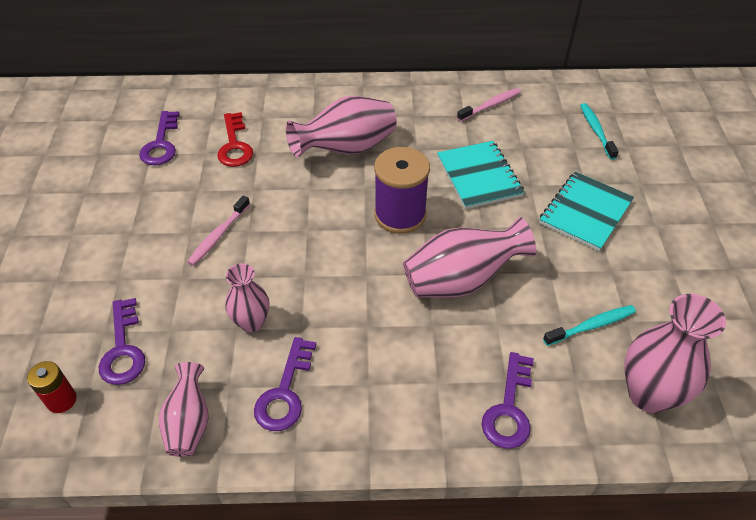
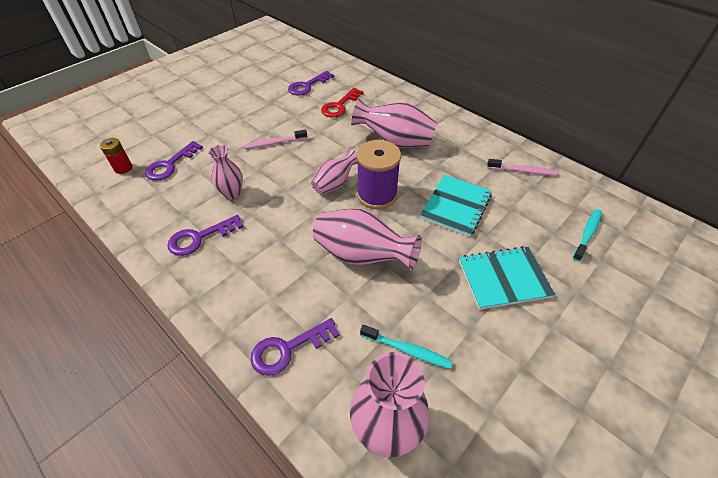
camera: 45 degrees right, 0 degrees up
pink vase [159,362,209,457] -> pink vase moved to [311,149,358,194]

